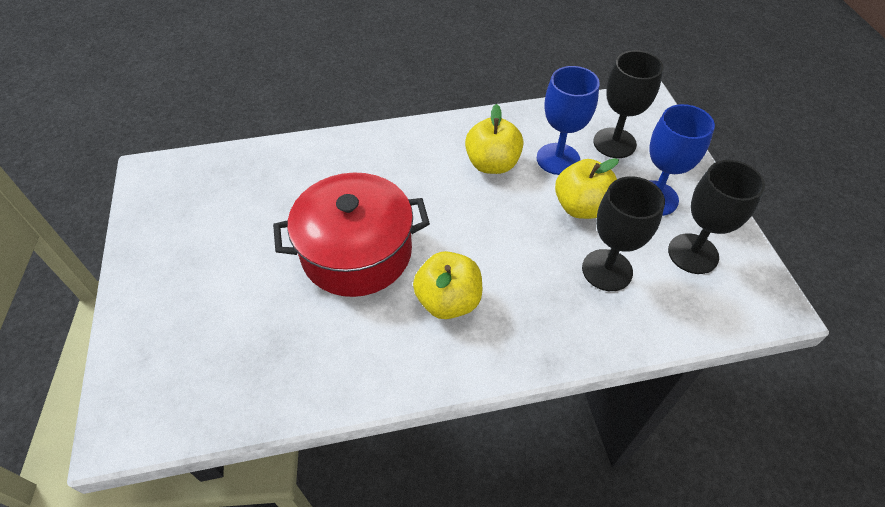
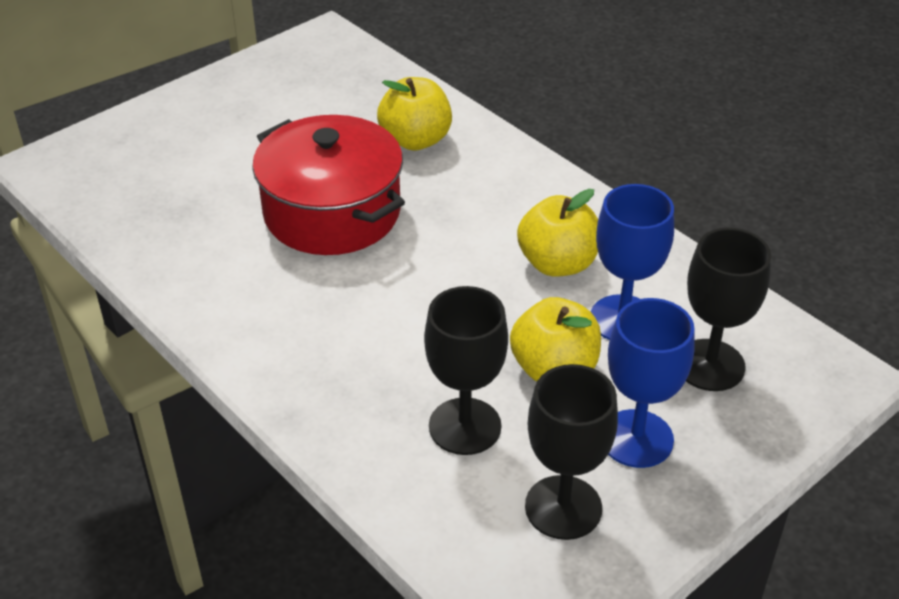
camera: 60 degrees right, 10 degrees down
yellow apple [413,251,482,319] -> yellow apple moved to [377,77,452,151]

